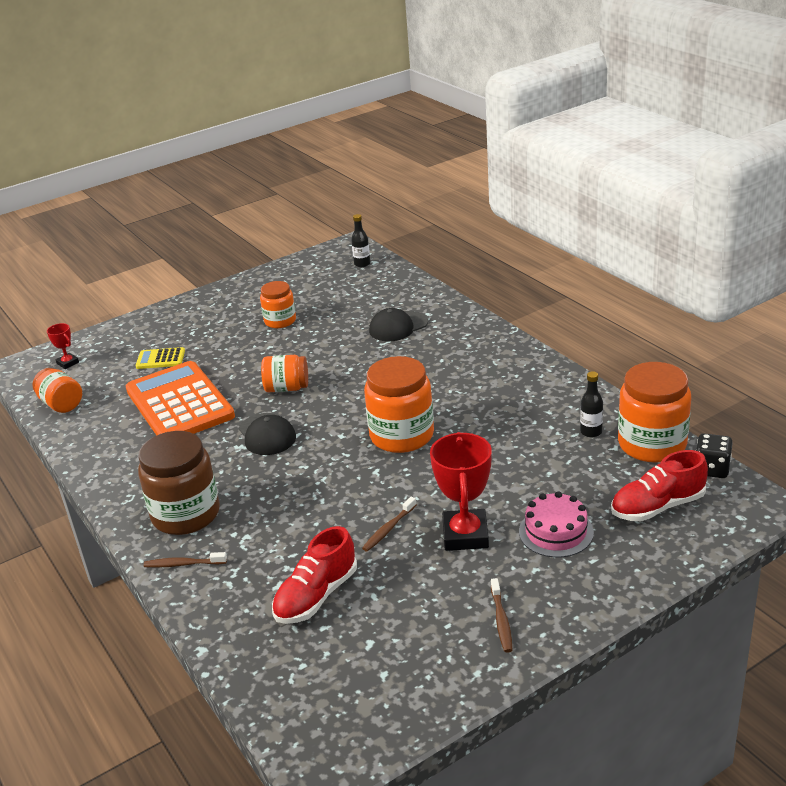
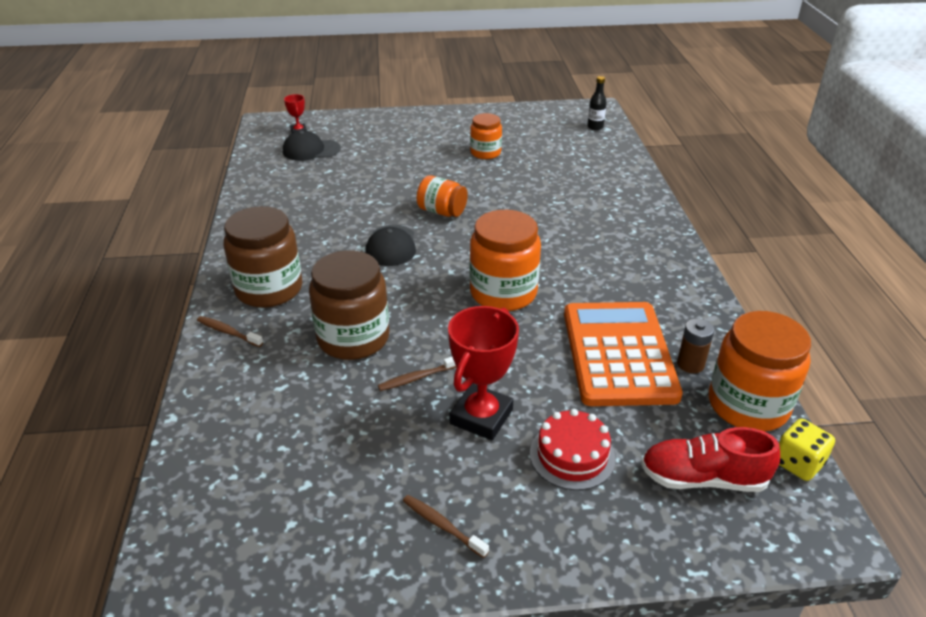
camera: 25 degrees right, 5 degrees up
orange jar [33,368,82,413] -> none
orange calculator [126,361,235,436] -> orange calculator moved to [564,302,683,406]
yellow calculator [136,347,185,369] -> none
red shoe [272,526,357,624] -> none
black cap [369,308,428,341] -> black cap moved to [283,130,341,161]
brown toothbrush [491,578,512,653] -> brown toothbrush turned 105 degrees clockwise [403,495,489,558]
pink cake [519,491,594,558] -> red cake [530,409,616,490]
black bottle [580,371,603,437] -> brown battery [677,319,714,373]
black dice [696,433,733,478] -> yellow dice [779,419,835,481]
none -> brown jar [309,250,390,360]

